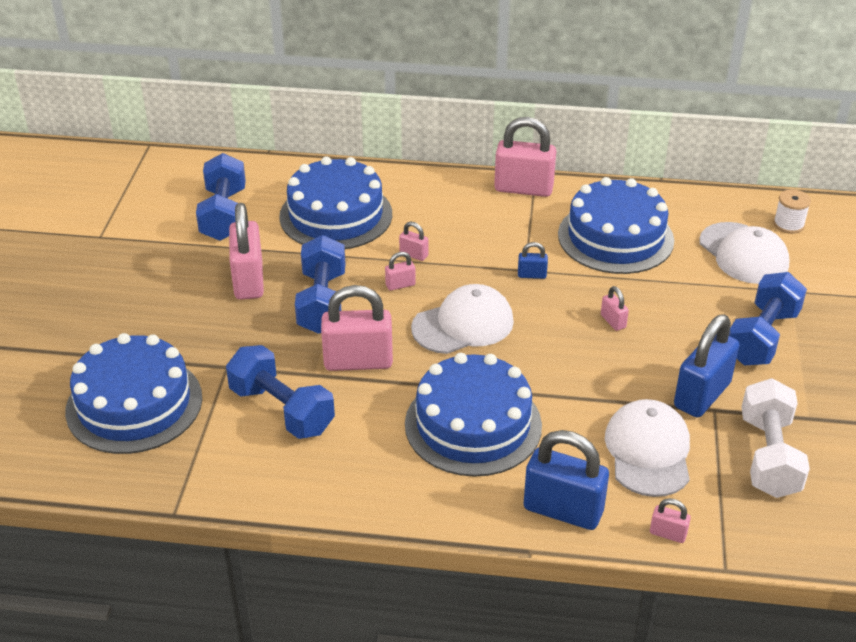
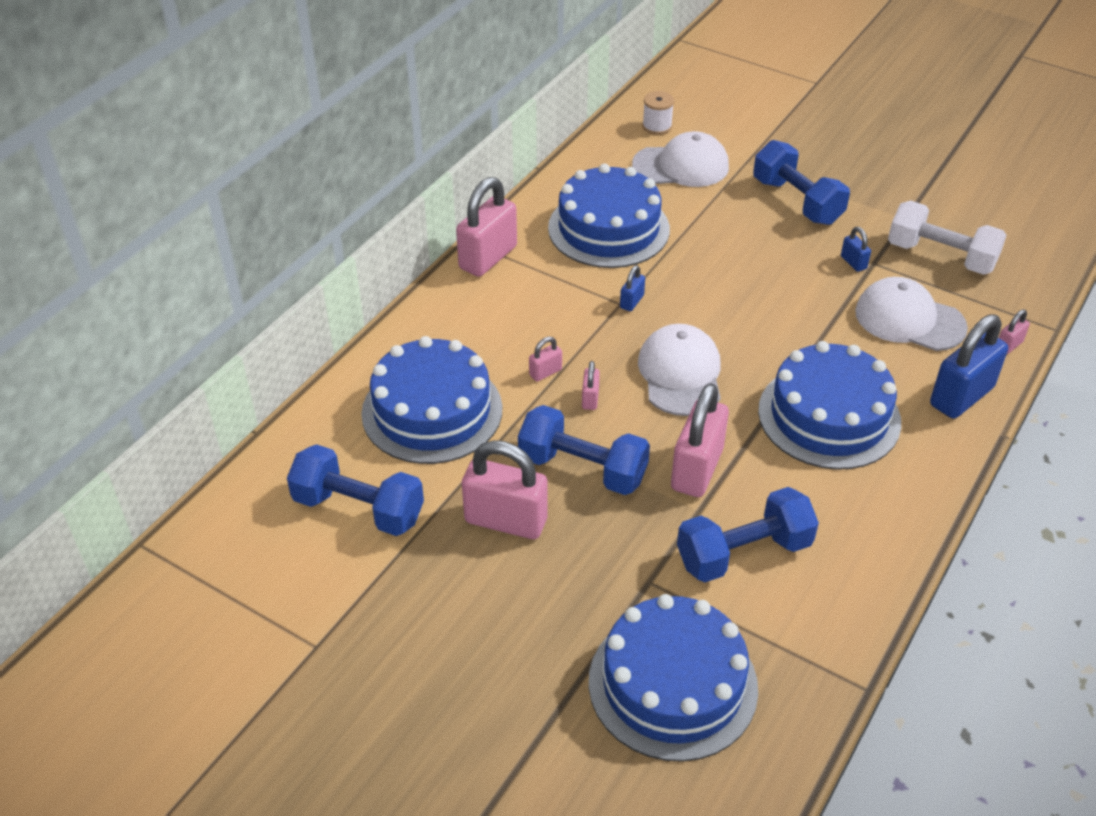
camera: 65 degrees left, 5 degrees up
pink padlock [601,286,629,331] -> none
blue padlock [674,315,739,417] -> blue padlock [841,227,871,272], size x0.46

